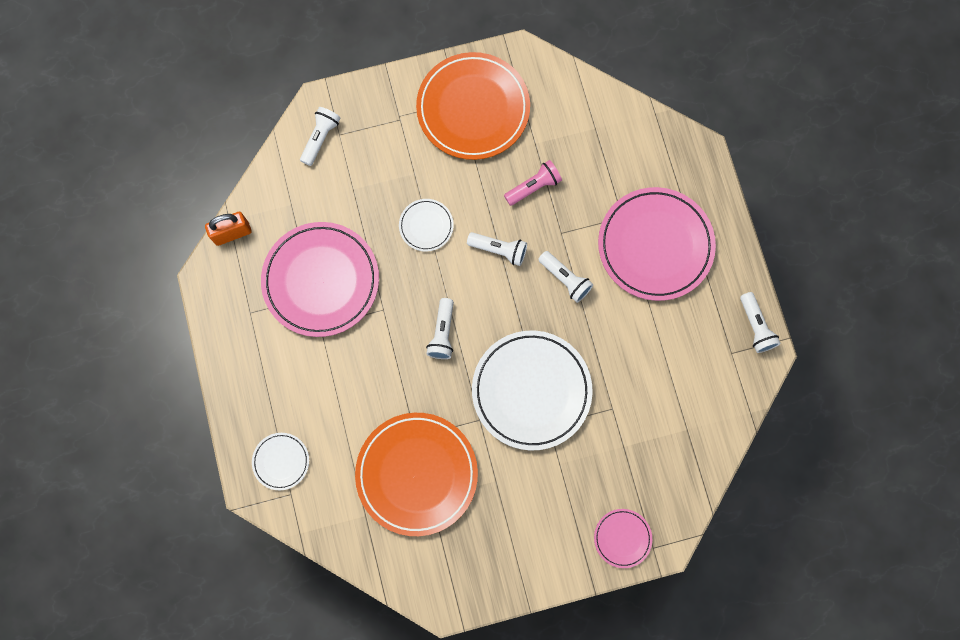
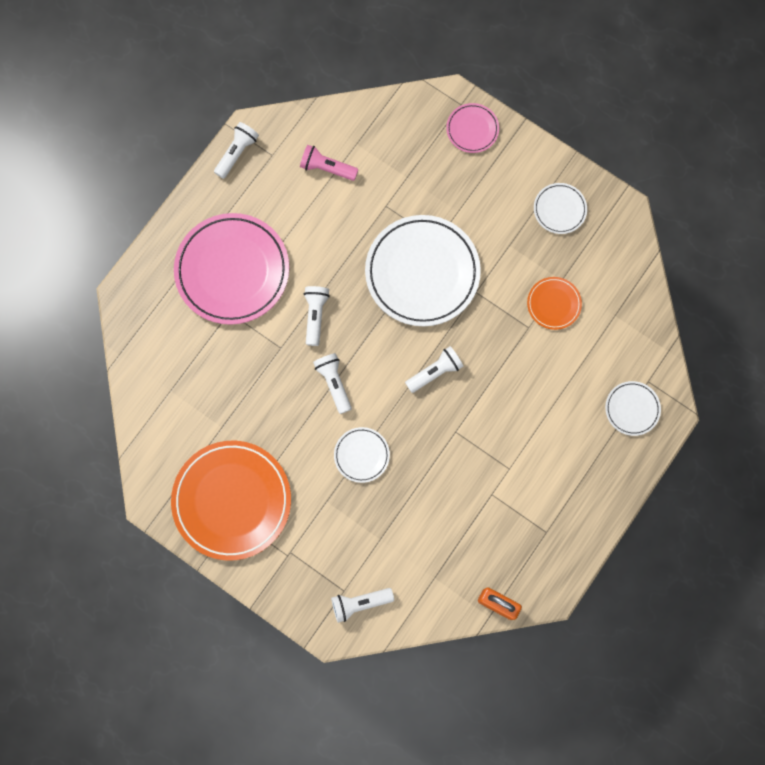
camera: 130 degrees left, 0 degrees up
pink plate [261,222,379,337] -> none
orange plate [355,413,478,536] -> orange plate [527,277,582,330], size x0.47
pink flashlight [504,160,562,206] -> pink flashlight moved to [300,145,358,181]
none -> white plate [534,183,587,234]

